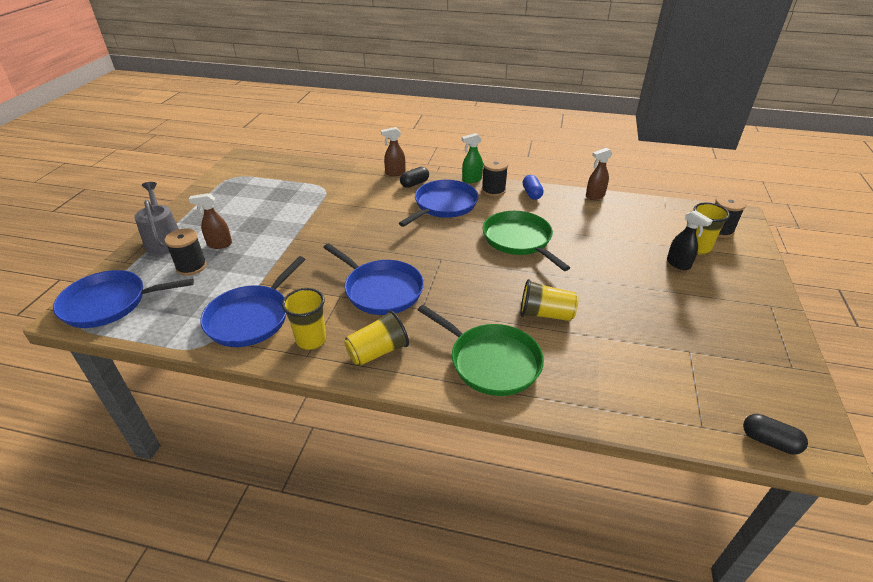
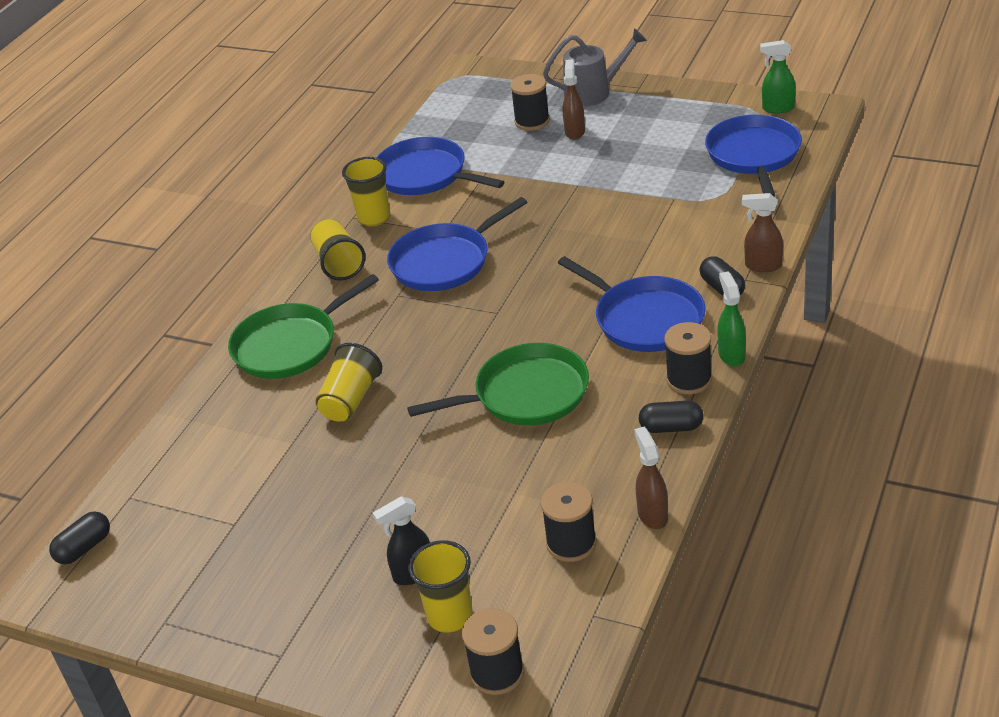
camera: 105 degrees right, 0 degrees up
blue pan [53,270,194,328] -> blue pan moved to [705,115,802,197]
brown spray bottle [381,127,405,176] -> brown spray bottle turned 75 degrees counterclockwise [742,193,783,272]
blue capsule [523,175,544,200] -> black capsule [639,401,704,433]
none -> black spool [541,482,597,562]
none -> green spray bottle [760,40,796,113]

